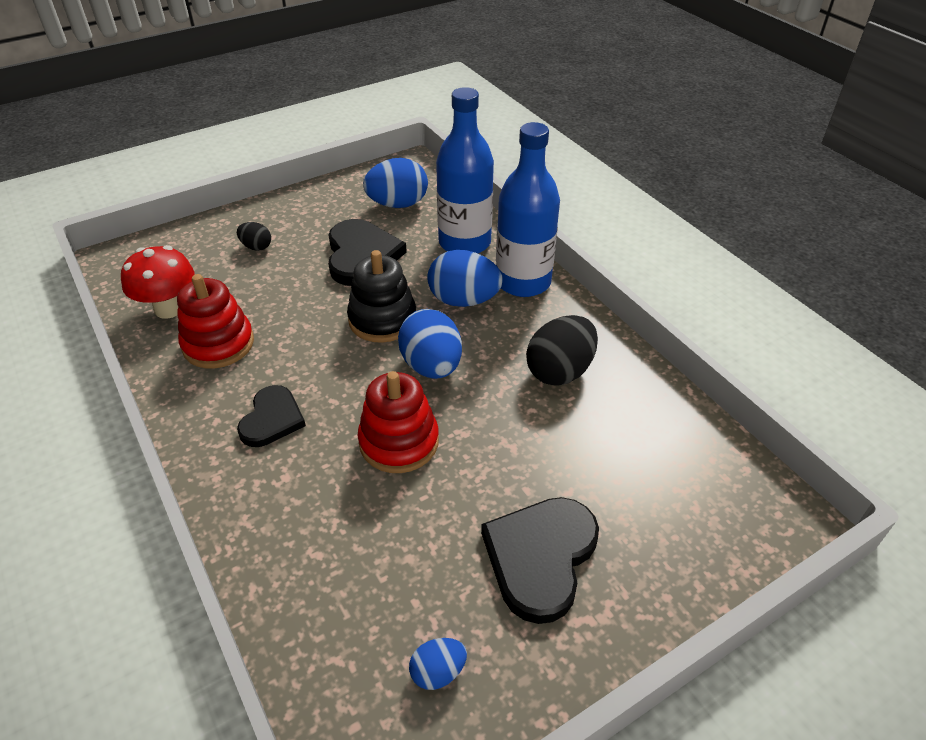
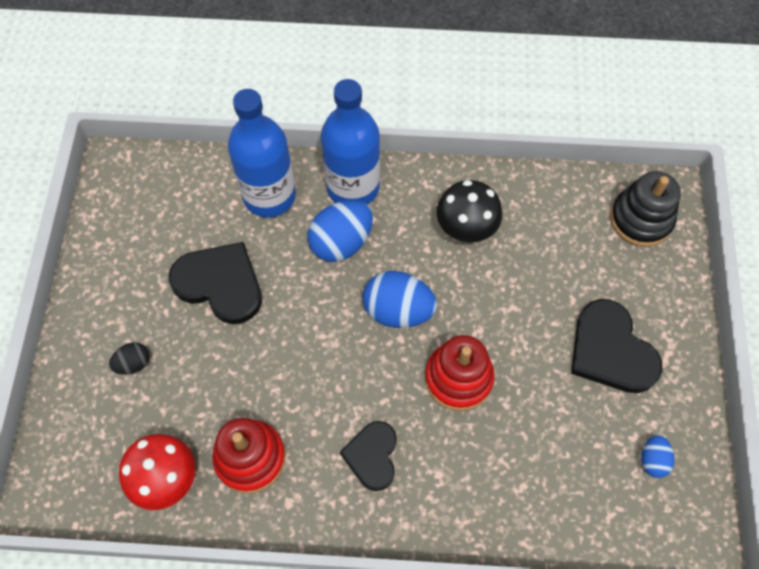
camera: 55 degrees left, 20 degrees up
black heart [237,385,306,447] -> black heart turned 135 degrees counterclockwise [340,421,397,491]
black stacking toy [347,250,416,343] -> black stacking toy moved to [610,171,681,247]
blue egg [363,158,428,208] -> none
black egg [526,315,598,386] -> black mushroom [437,180,502,243]

